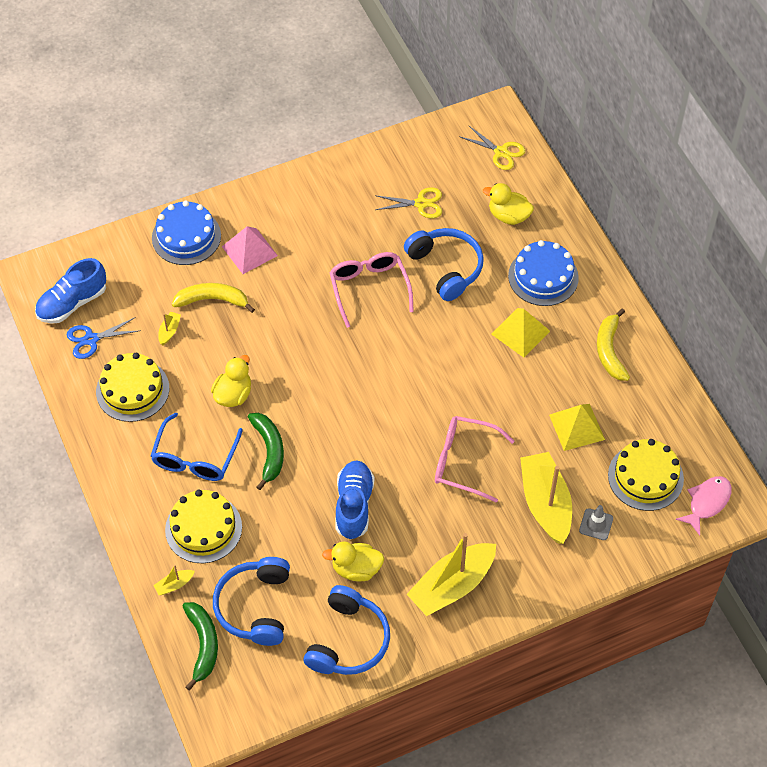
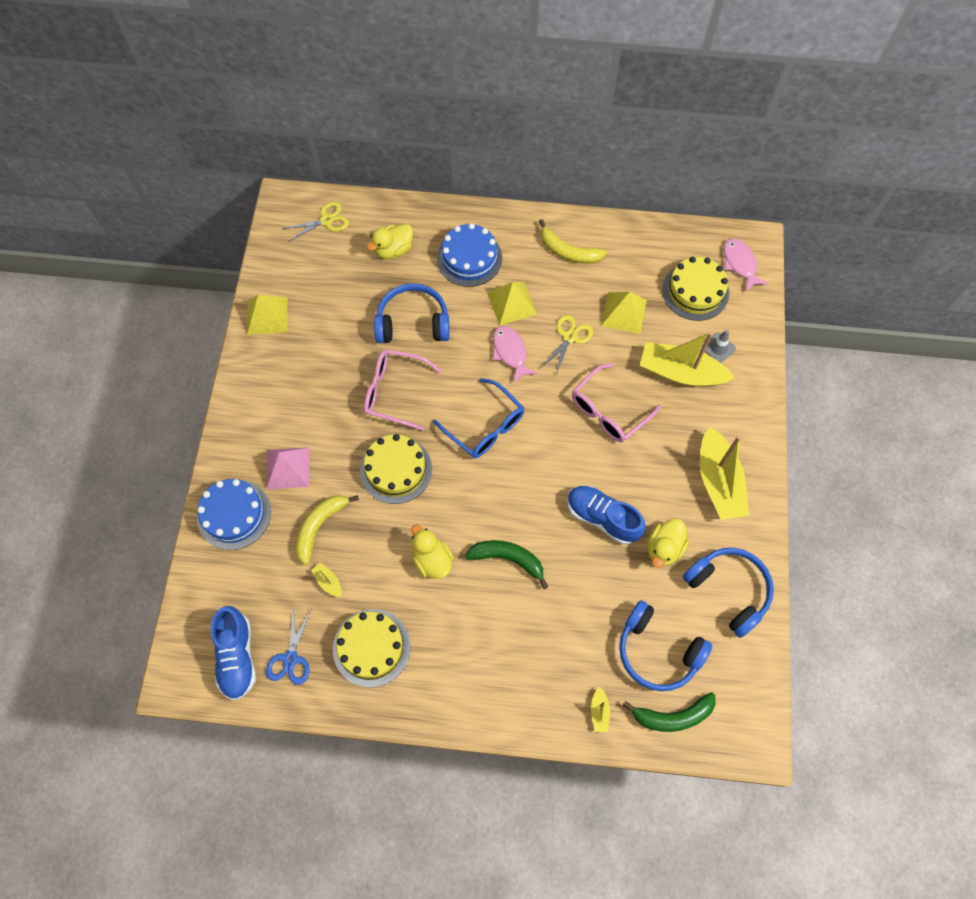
camera: 60 degrees left, 10 degrees up
blue glasses [151,412,243,481] -> blue glasses moved to [433,378,524,458]
yellow cake [165,490,242,563] -> yellow cake moved to [360,434,432,504]
green banana [182,602,218,690] -> green banana turned 150 degrees clockwise [623,692,716,732]
yellow scissors [375,187,442,218] -> yellow scissors moved to [542,315,593,377]
none -> yellow pyramid [247,295,287,335]
none -> pink fish [493,326,537,383]

